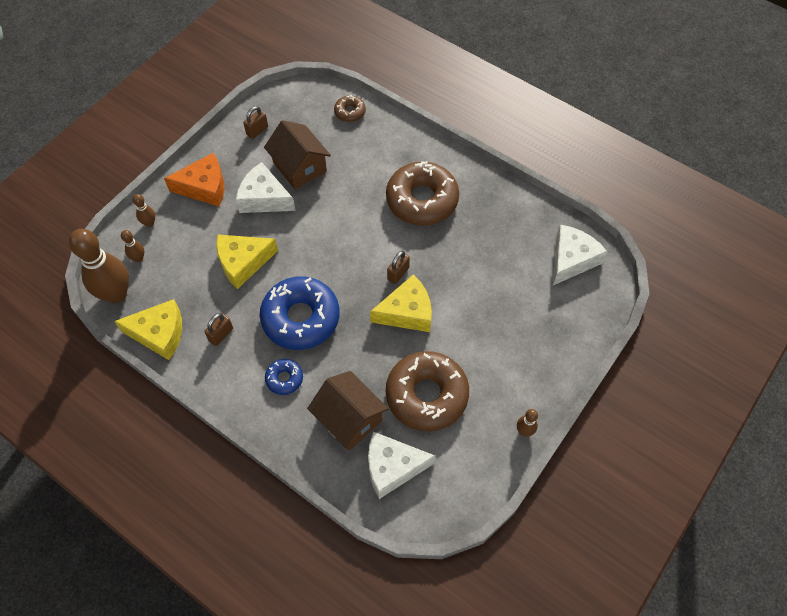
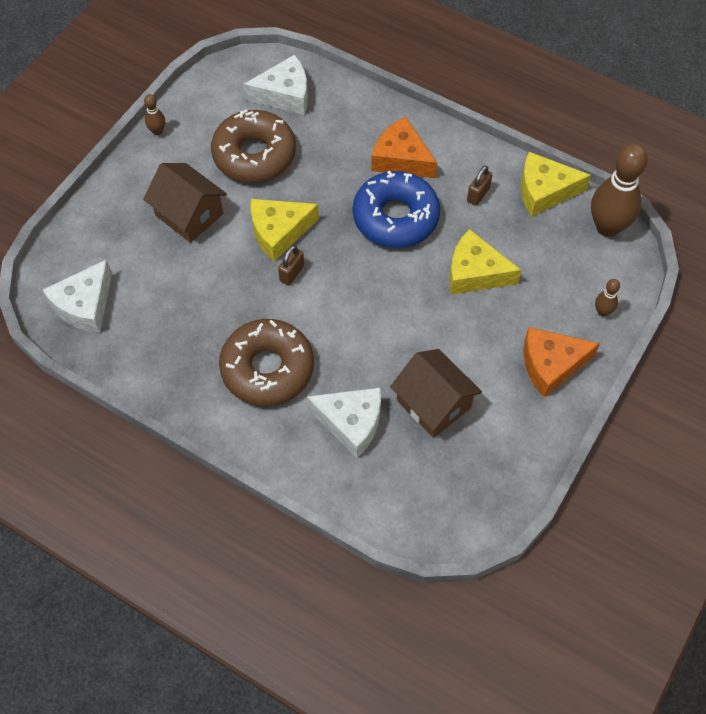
camera: 175 degrees right, 0 degrees up
brown bowling pin [121,230,144,262] -> none
yellow cheese [216,234,278,289] -> yellow cheese turned 135 degrees counterclockwise [449,229,521,295]
white cheese [236,162,296,213] -> white cheese moved to [307,388,381,458]
brown padlock [243,106,268,139] -> none
blue donut [265,359,303,395] -> orange cheese [371,117,437,178]
brown house [307,371,389,451] -> brown house moved to [143,163,227,243]
brown donut [334,95,366,122] -> none

